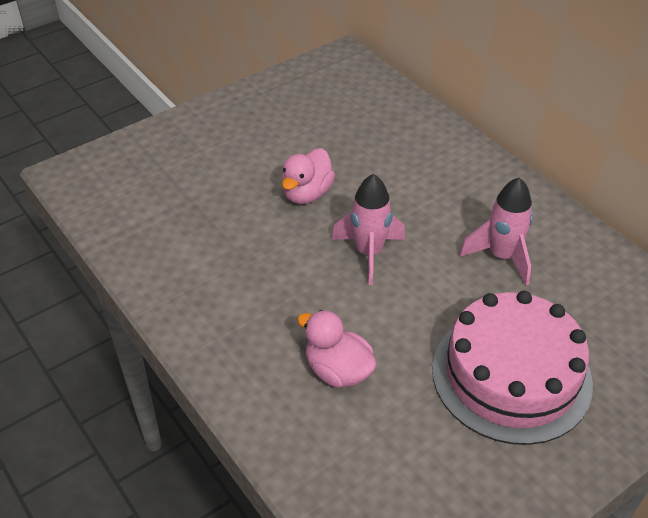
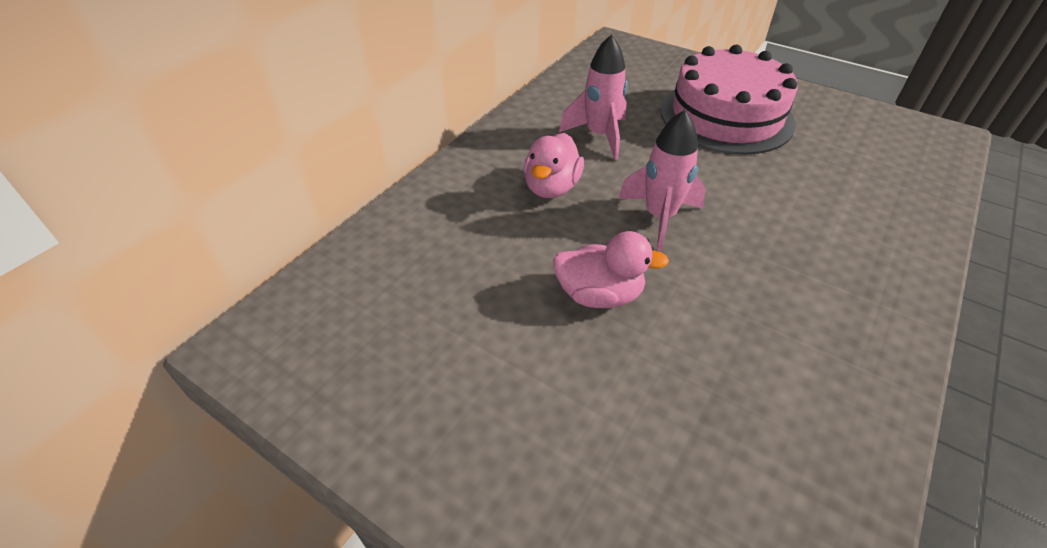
camera: 110 degrees left, 0 degrees up
pink duck [297,310,377,388] -> pink duck moved to [524,133,584,198]

